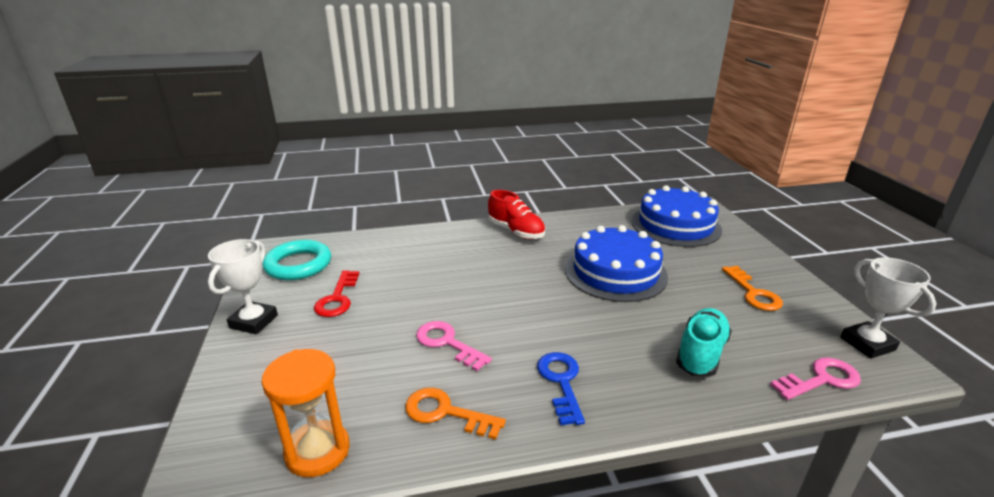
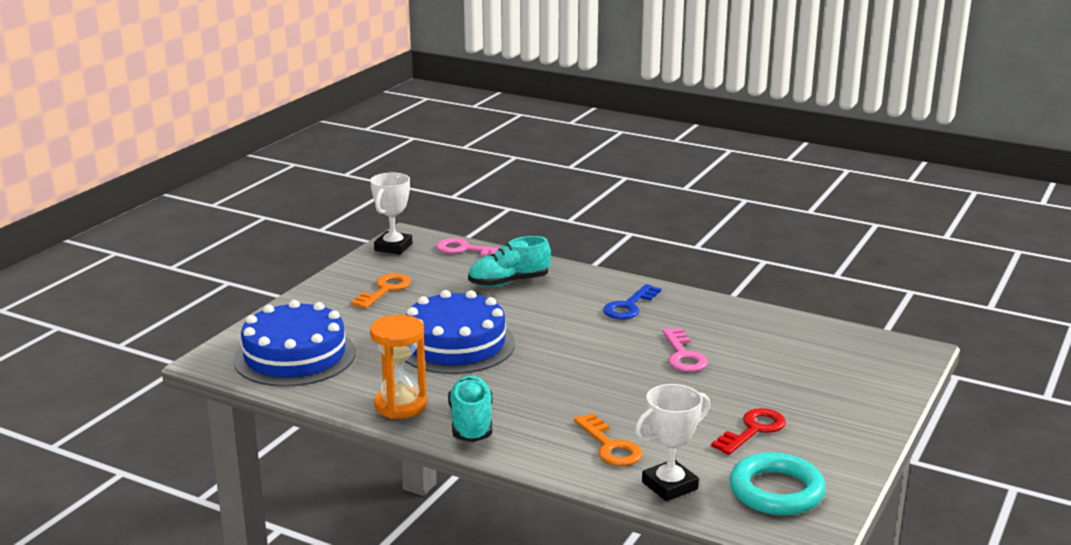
camera: 140 degrees left, 5 degrees down
white trophy [208,239,278,334] -> white trophy moved to [635,384,710,501]
orange hourglass [261,349,350,477] -> orange hourglass moved to [370,315,427,419]
orange key [405,388,506,440] -> orange key moved to [574,413,642,466]
red shoe [488,190,545,239] -> turquoise shoe [448,376,492,442]

